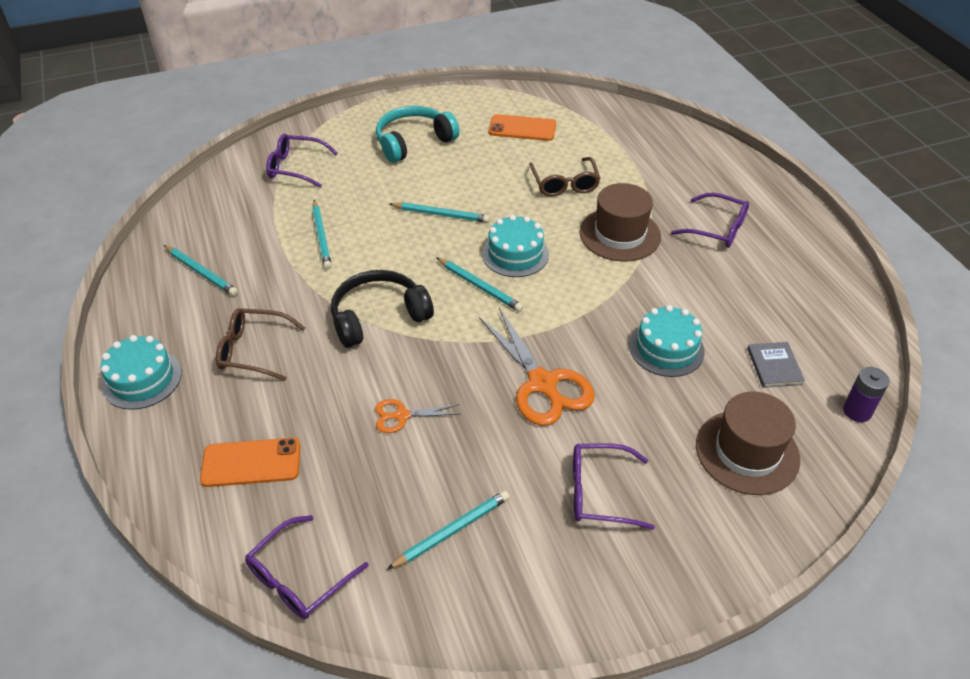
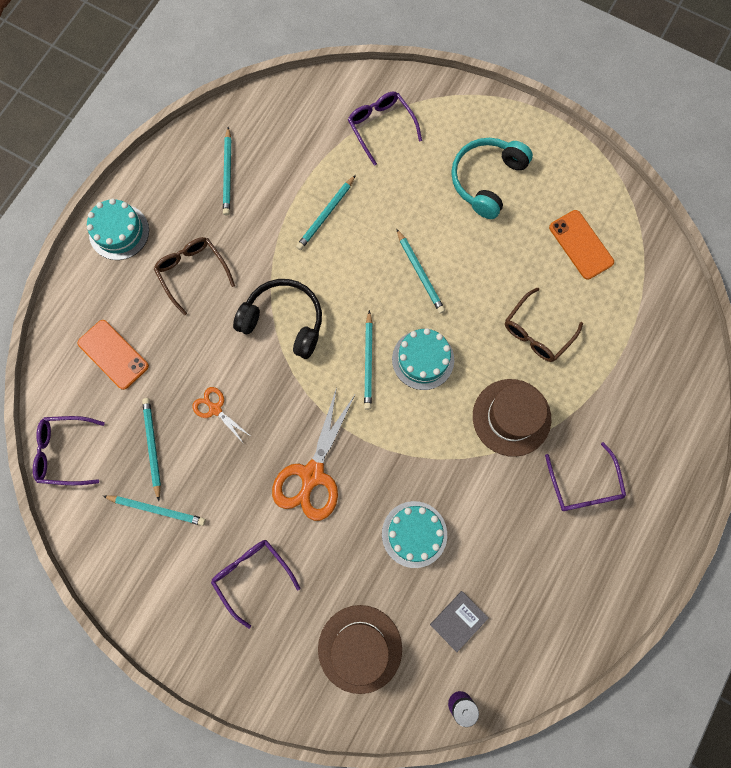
camera: 50 degrees right, 30 degrees up
turquoise headphones [376,106,459,163] -> turquoise headphones turned 75 degrees counterclockwise [451,138,533,219]
none -> turquoise pencil [142,398,161,501]

